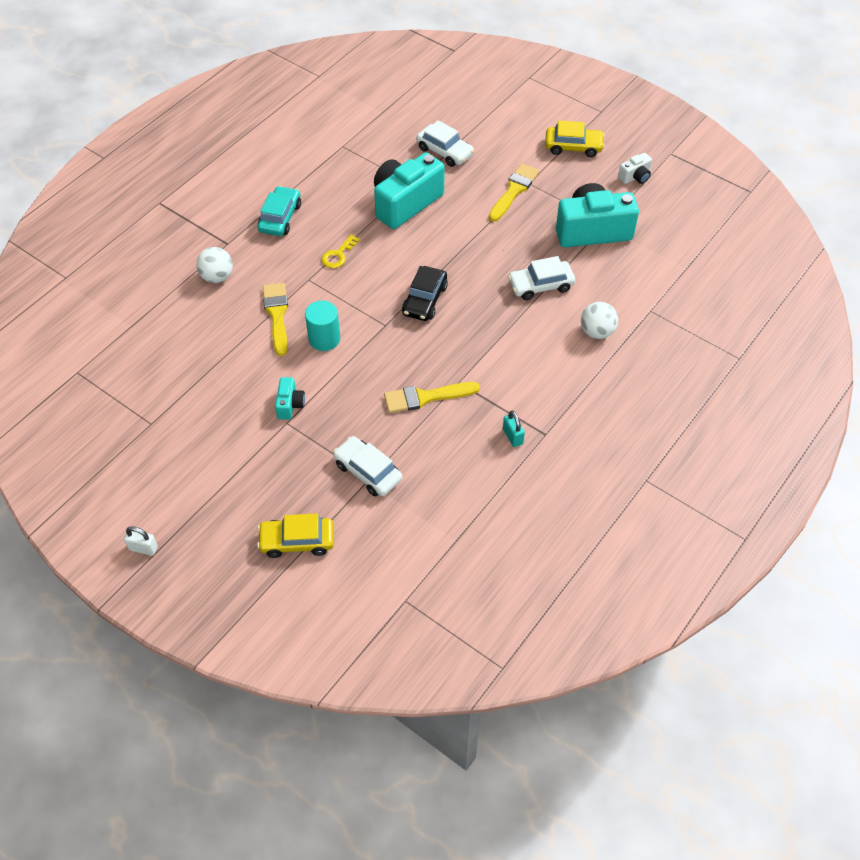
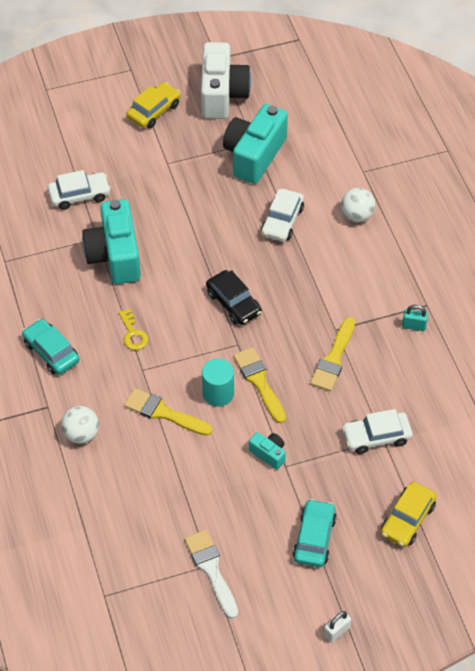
camera: 55 degrees left, 0 degrees up
yellow brush [489,164,539,222] -> yellow brush moved to [233,347,286,423]
white camera [618,153,652,184] -> white camera [201,42,251,119], size x2.20
none -> white brush [185,530,238,619]
none -> turquoise car [293,499,337,567]

